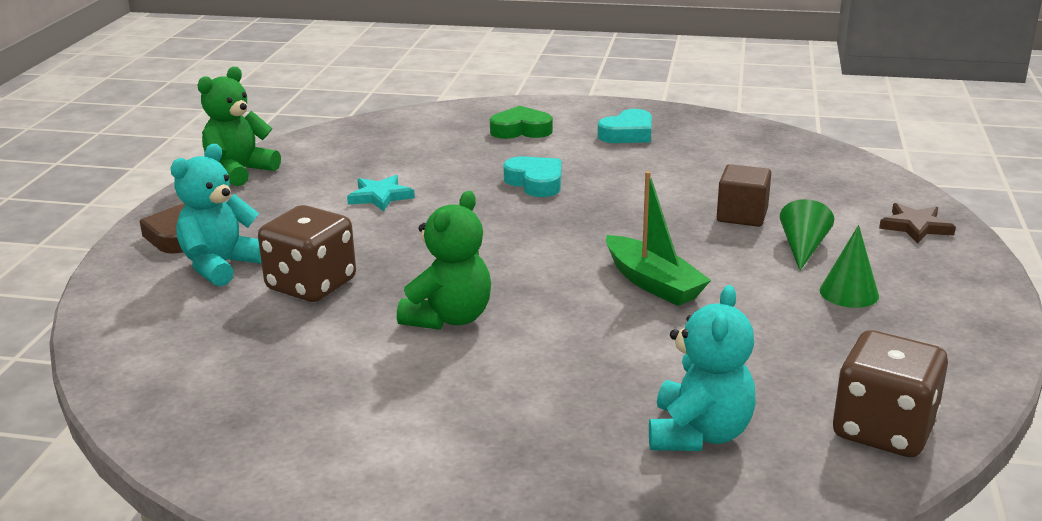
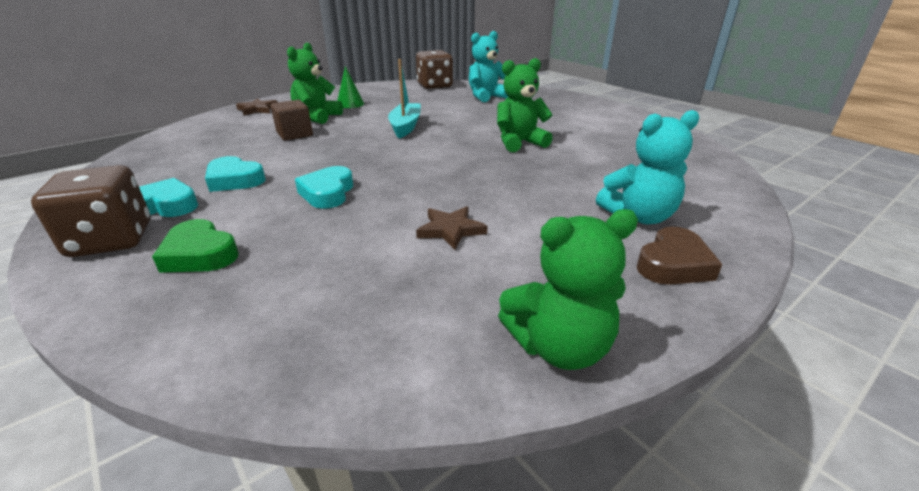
camera: 140 degrees left, 5 degrees up
brown dice [258,205,356,302] -> brown dice moved to [31,165,151,257]
turquoise star [347,175,415,212] -> brown star [416,206,487,250]
green boat [606,171,711,306] -> turquoise boat [388,59,421,139]
green cone [780,199,834,270] -> green teddy bear [287,42,343,124]
none -> turquoise heart [205,156,266,192]

